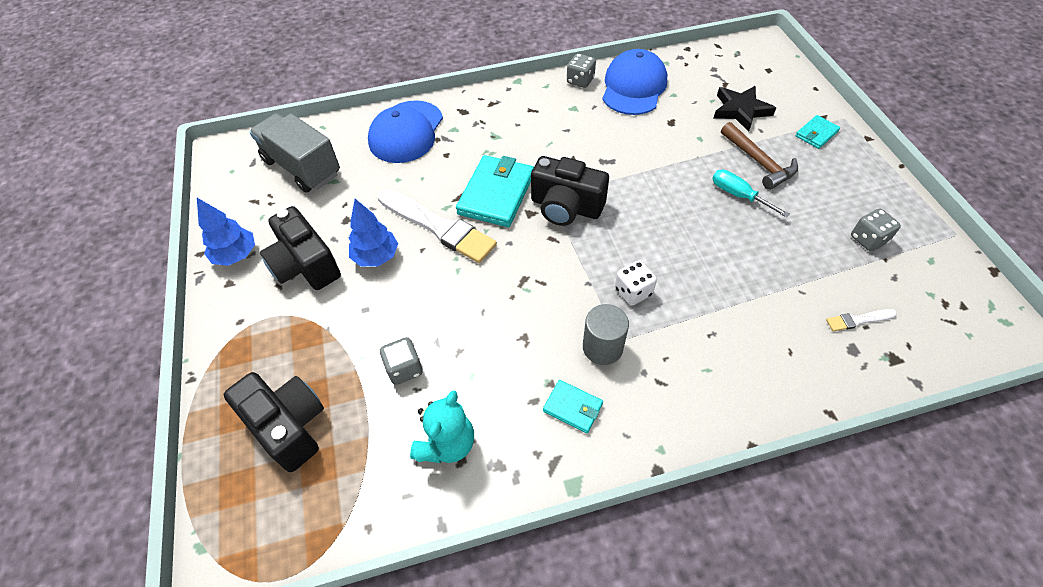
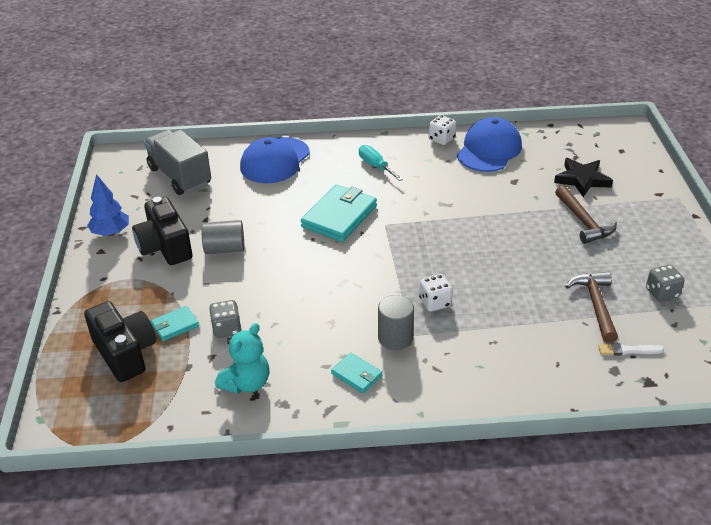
camera: 10 degrees right, 15 degrees down
blue tree [349,199,398,267] -> grey cylinder [201,220,244,254]
white brush [377,188,497,263] -> none
black camera [531,156,609,226] -> none
grey dice [567,53,596,88] -> white dice [428,115,456,145]
turquoise screwdriver [712,170,789,217] -> turquoise screwdriver moved to [359,145,403,181]
turquoise wallet [795,115,840,149] -> turquoise wallet moved to [151,306,199,341]
none -> brown hammer [565,271,618,343]

